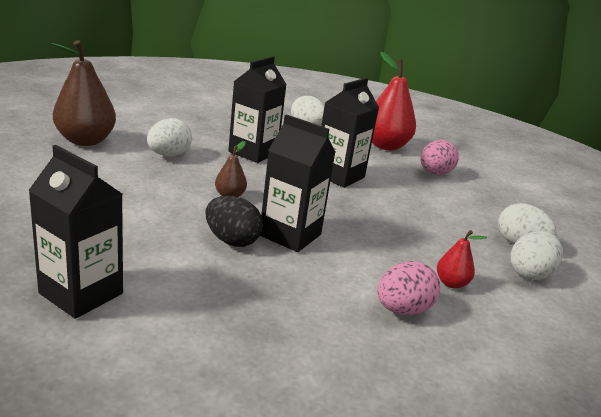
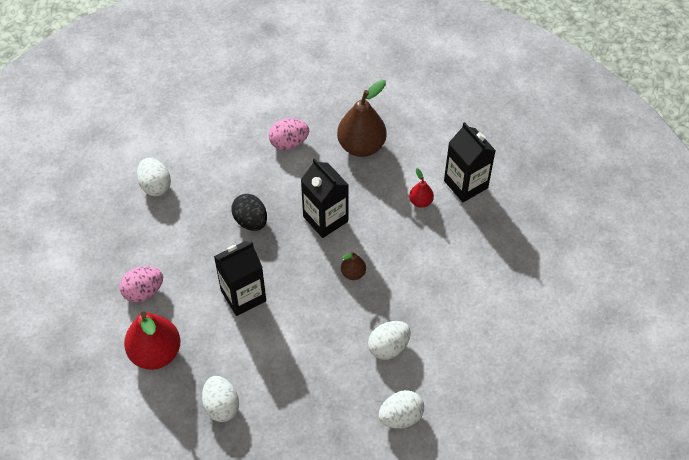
camera: 155 degrees left, 30 degrees up
brown pear [52,40,116,146] -> brown pear moved to [337,80,387,157]
black egg [205,196,263,247] -> black egg moved to [231,194,267,231]
black carton [228,56,287,163] -> none
red pear [437,230,487,289] -> red pear moved to [409,168,434,208]
white egg [511,231,563,280] -> white egg moved to [379,390,424,429]

